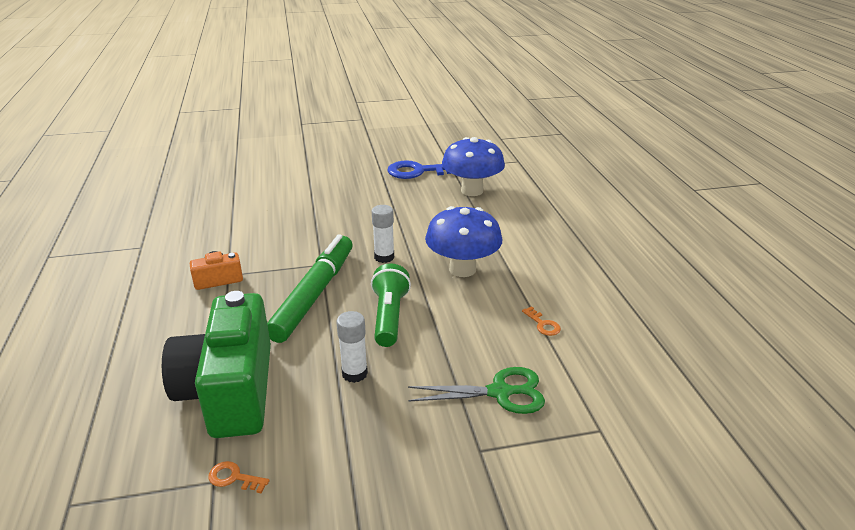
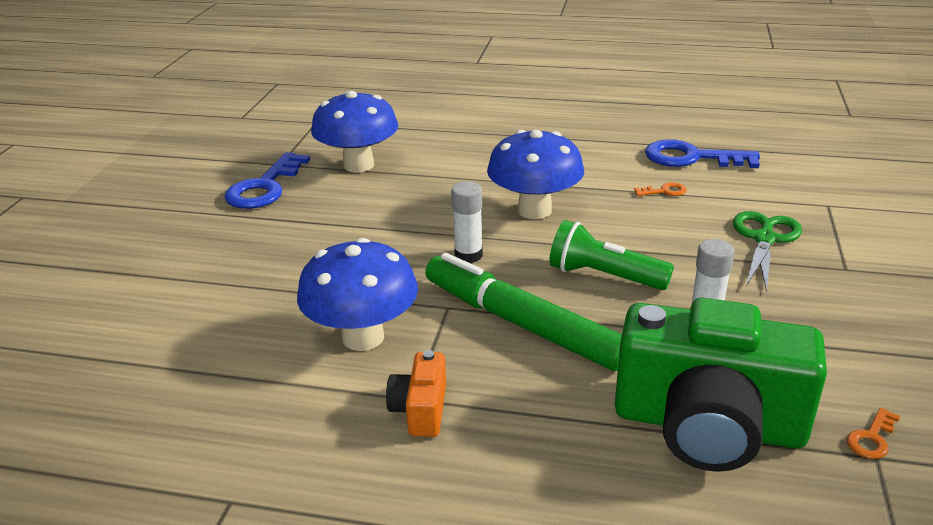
camera: 65 degrees left, 0 degrees up
none -> blue mushroom [297,238,418,351]
none -> blue key [645,139,760,168]

